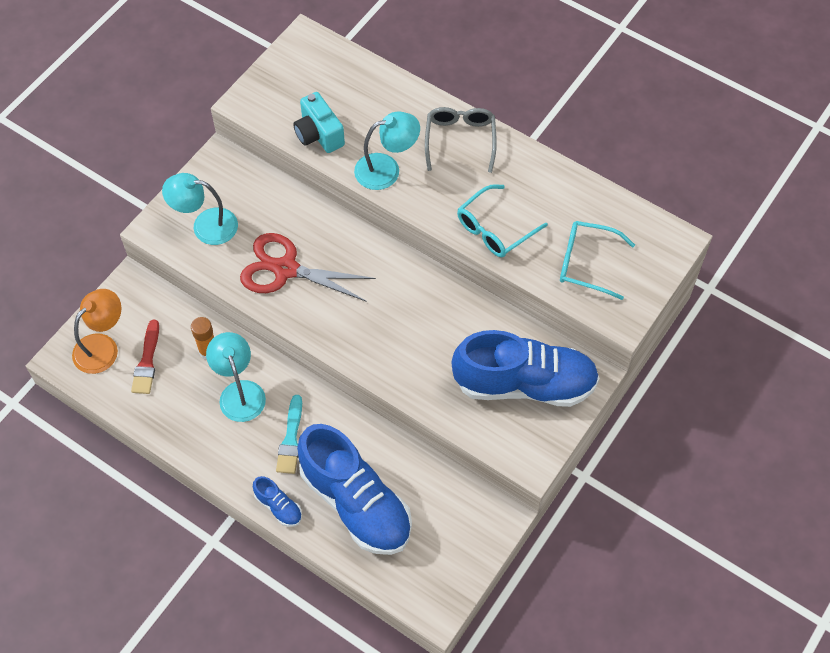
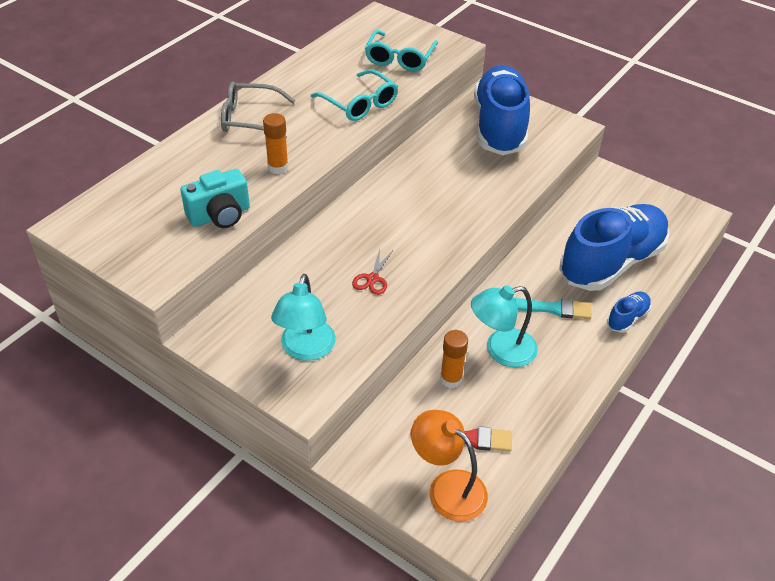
camera: 90 degrees left, 15 degrees down
red scissors [240,233,376,302] -> red scissors [352,249,393,295], size x0.45
turquoise lamp [354,112,420,190] -> orange glue stick [263,113,289,174]

